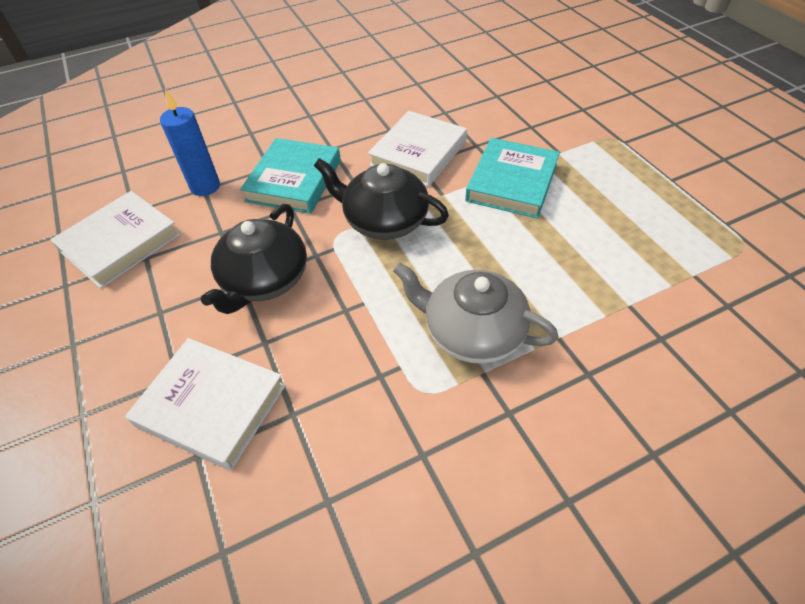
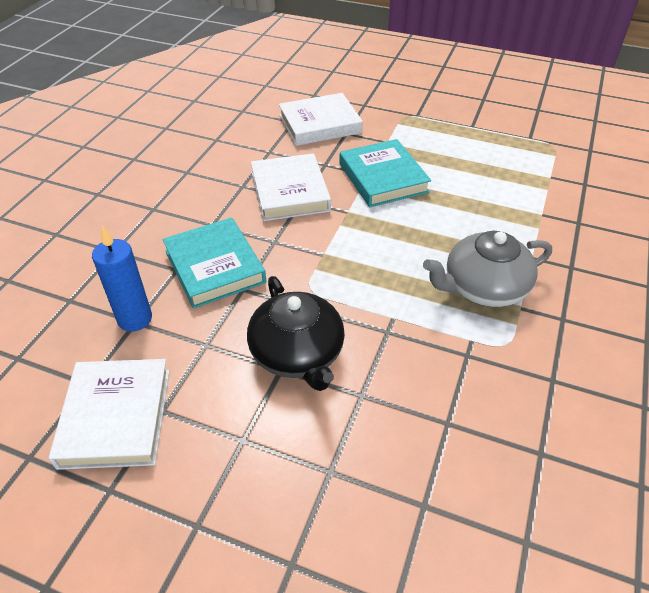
camera: 45 degrees left, 5 degrees down
white book [125,338,286,471] -> white book moved to [279,93,363,146]
black teapot [314,158,449,239] -> none

